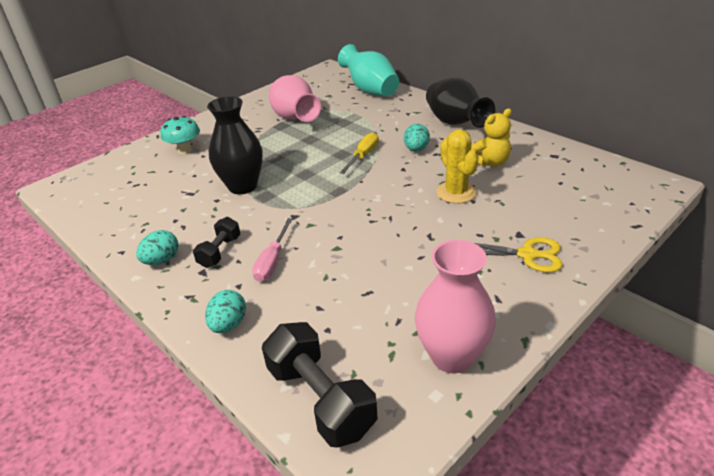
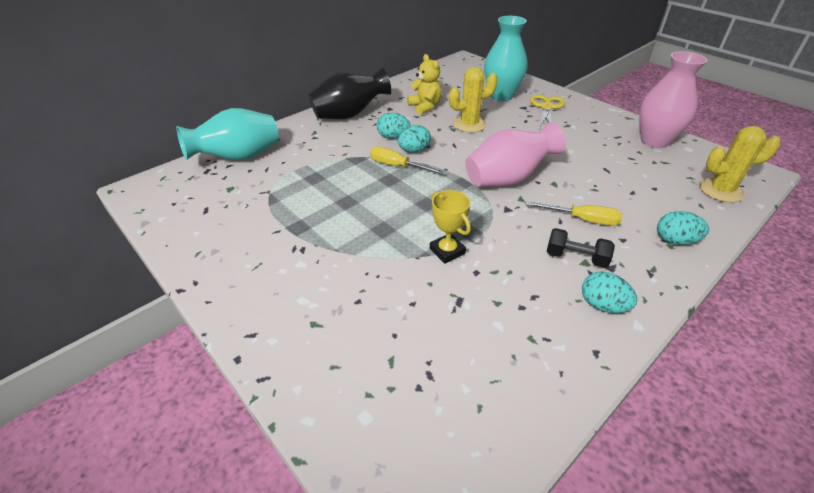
camera: 90 degrees left, 5 degrees up
turquoise mushroom [161,116,200,154] -> none
black vase [207,96,263,194] -> yellow trophy [430,190,471,264]
pink screwdriver [252,218,293,282] -> yellow screwdriver [526,201,622,226]
black dumbbell [262,322,378,448] -> yellow cactus [699,126,781,203]
pink vase [269,75,321,122] -> pink vase moved to [465,122,566,187]
none -> turquoise egg [398,125,431,153]
none -> turquoise vase [484,16,527,101]

